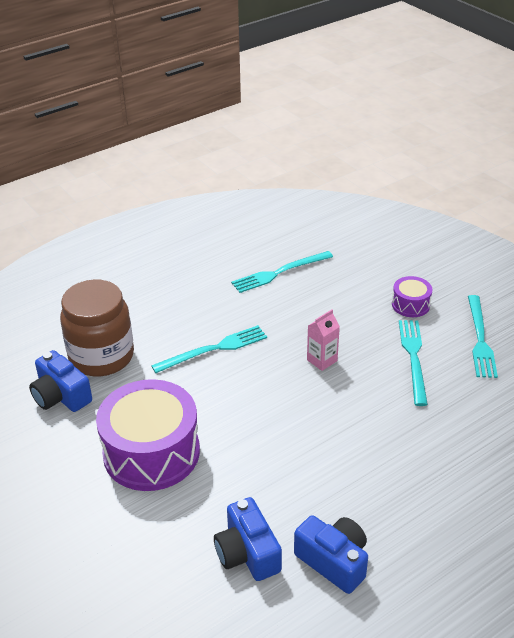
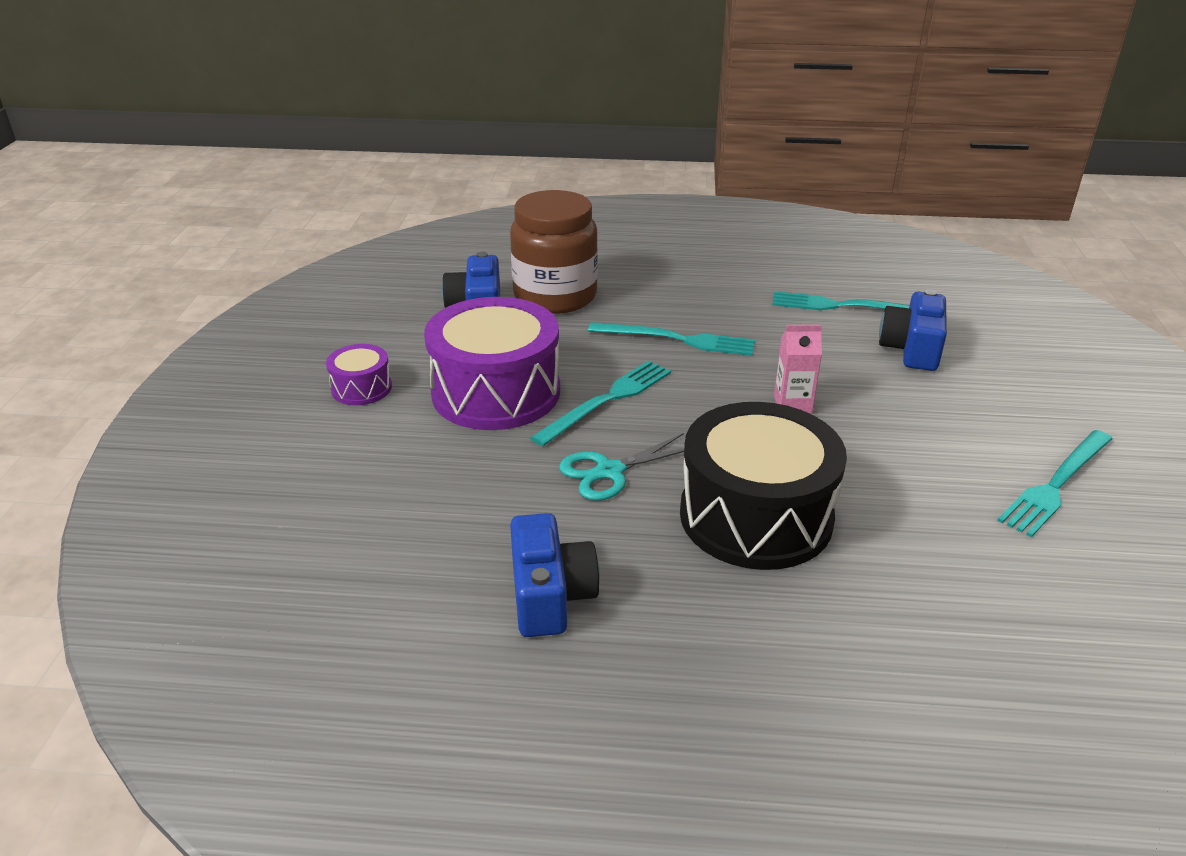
camera: 40 degrees right, 5 degrees down
blue camera [214,497,282,581] -> blue camera moved to [879,289,947,371]
purple drum [392,276,432,317] -> purple drum moved to [326,344,392,405]
turquoise fork [399,320,428,406] -> turquoise fork moved to [530,361,671,447]
none -> turquoise scissors [559,433,684,501]
none -> black drum [680,402,847,570]

